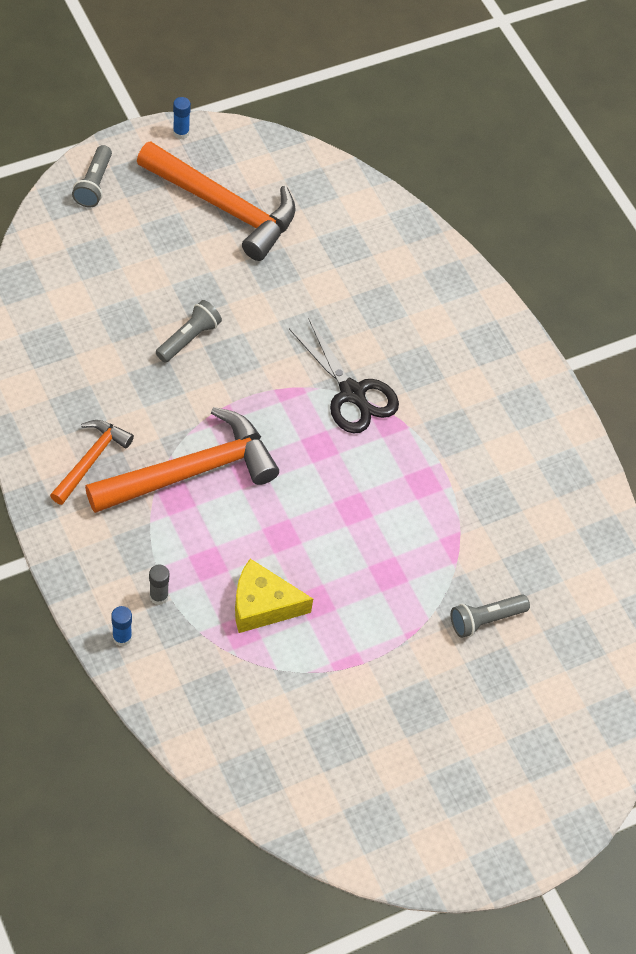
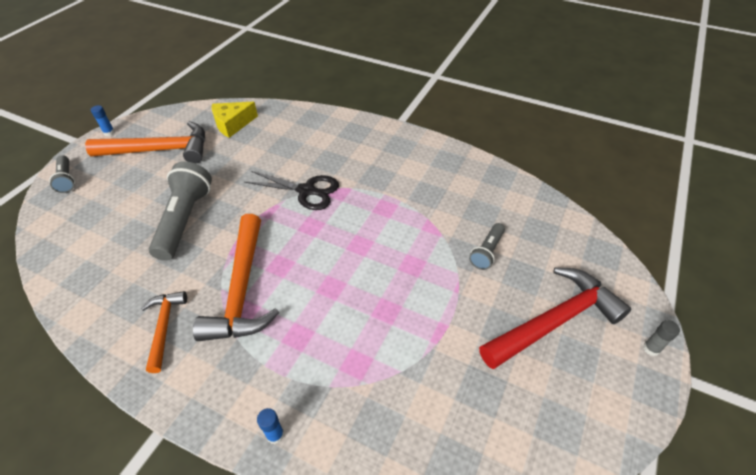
camera: 30 degrees left, 10 degrees down
orange hammer [85,407,279,513] -> orange hammer turned 150 degrees clockwise [193,214,279,341]
grey glue stick [149,565,169,605] -> grey glue stick moved to [643,320,680,356]
grey flashlight [156,300,222,363] -> grey flashlight [149,161,212,261], size x1.89
yellow cheese [235,559,313,633] -> yellow cheese moved to [212,102,258,138]
none -> red hammer [479,267,631,369]

